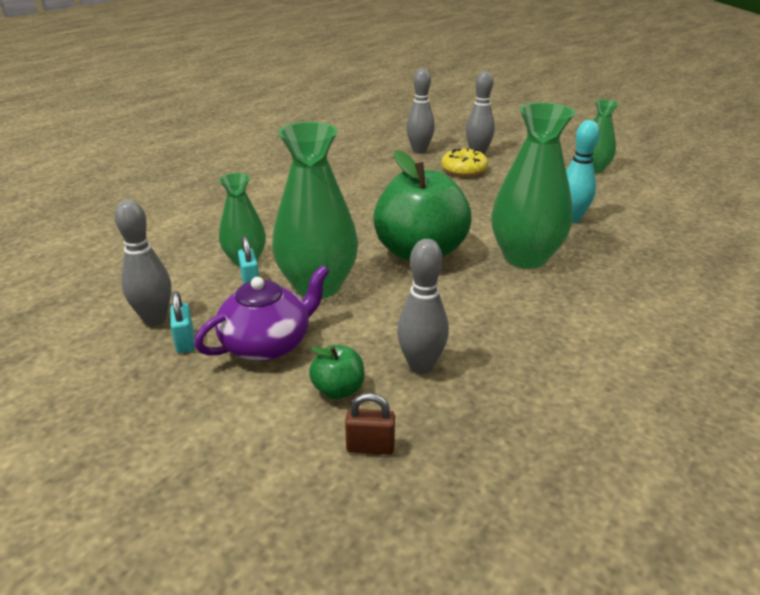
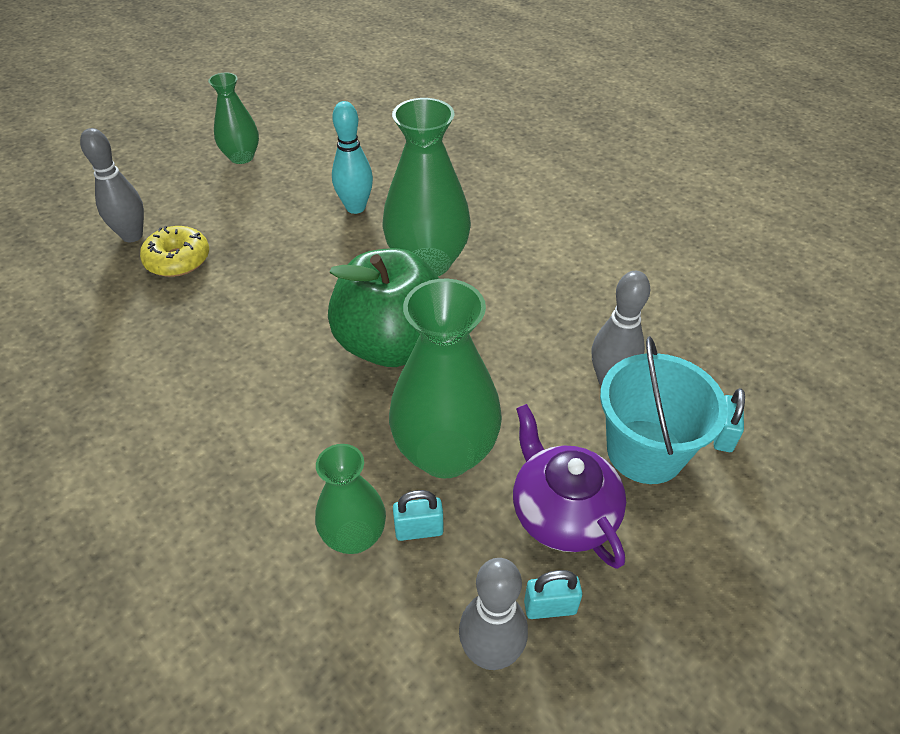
camera: 80 degrees left, 15 degrees up
green apple [309,345,364,399] -> turquoise bucket [600,336,728,484]
brown padlock [345,393,395,455] -> turquoise padlock [714,388,745,452]
grey bowling pin [406,68,435,154] -> none

